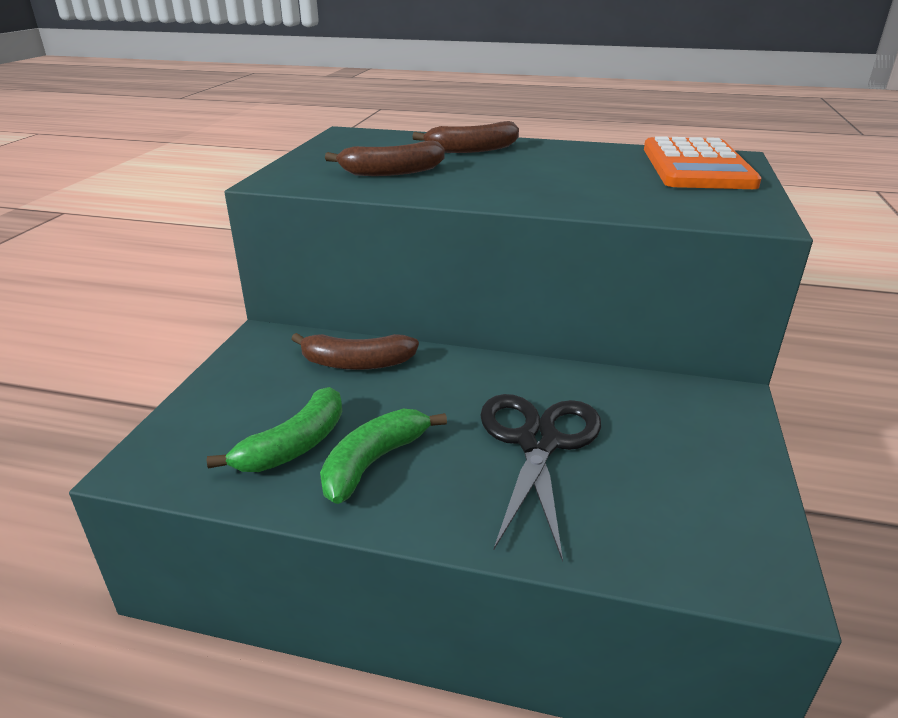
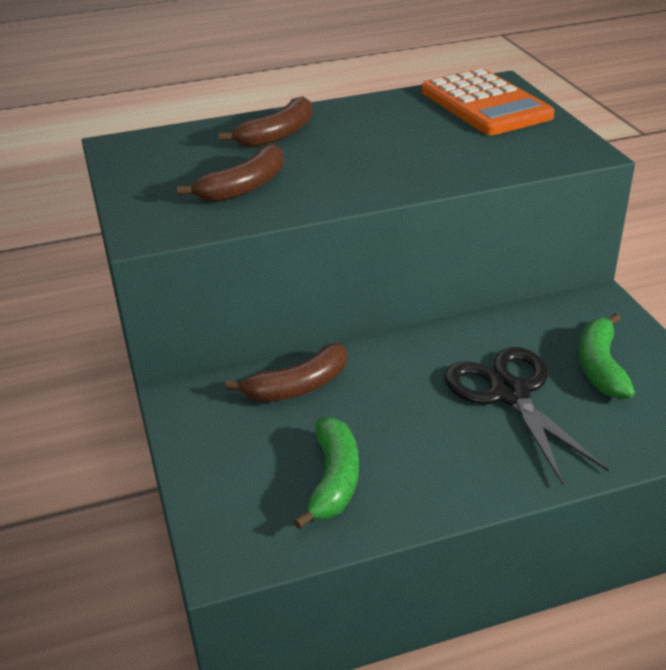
camera: 30 degrees left, 5 degrees up
green banana [320,409,447,504] -> green banana moved to [579,313,635,399]

